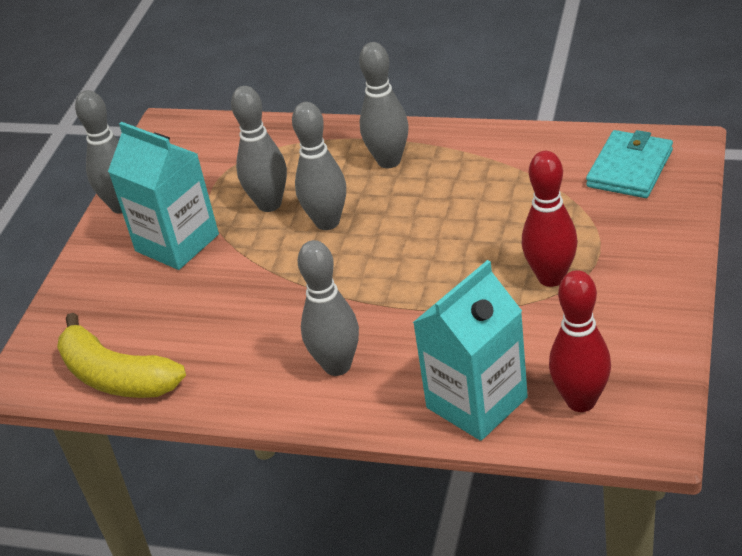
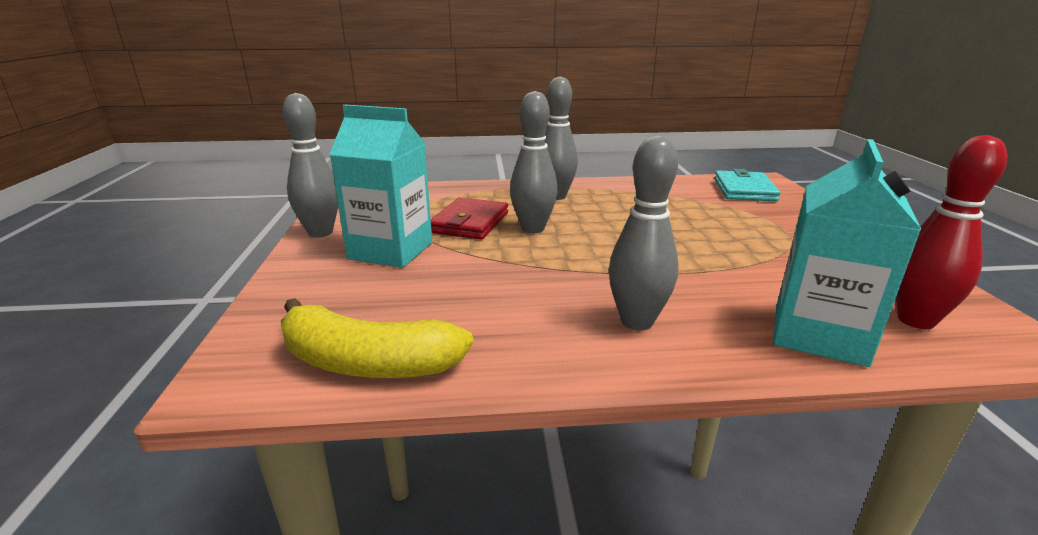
camera: 25 degrees left, 15 degrees down
grey bowling pin [231,86,287,212] -> red wallet [431,197,508,240]
red bowling pin [522,151,578,287] -> none

